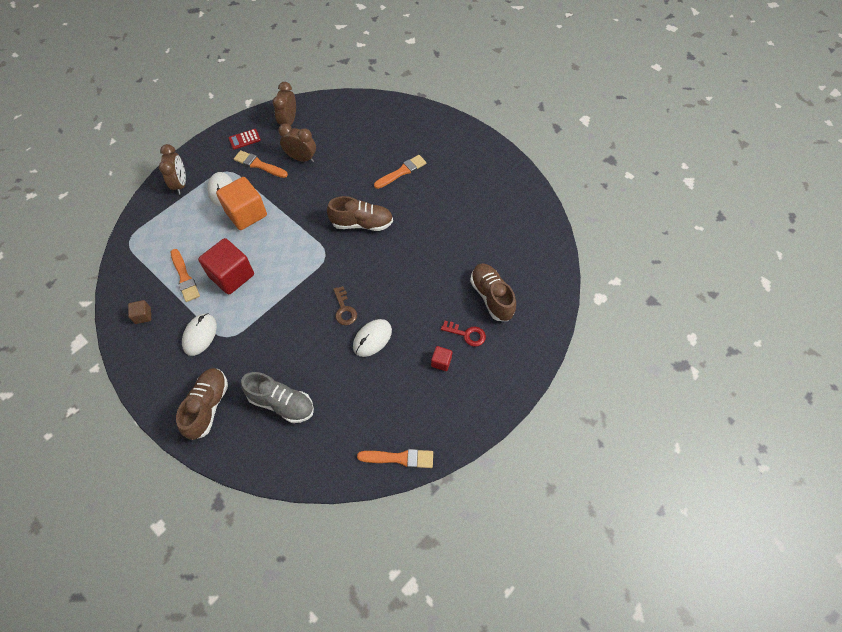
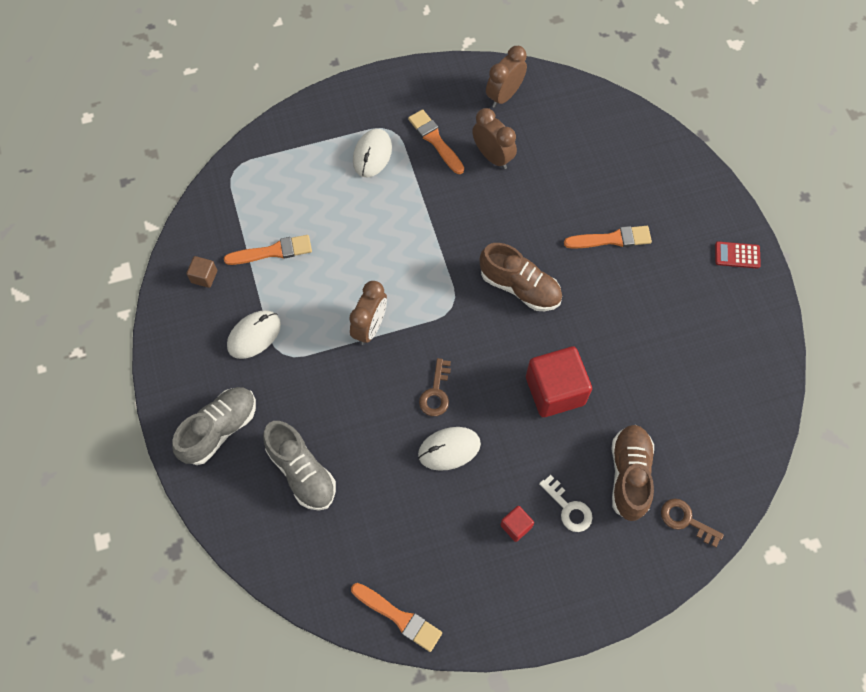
camera: 30 degrees right, 5 degrees up
brown clock [159,144,186,194] -> brown clock moved to [349,281,387,345]
orange brush [171,249,200,302] -> orange brush turned 105 degrees counterclockwise [224,235,312,265]
brown shoe [176,368,228,440] -> grey shoe [172,387,256,465]
red cube [198,238,254,295] -> red cube moved to [526,347,592,417]
orange cube [216,177,267,230] -> none
red calculator [229,129,261,150] -> red calculator moved to [715,241,761,269]
red key [441,321,486,347] -> white key [539,475,592,532]
none -> brown key [661,498,724,547]

